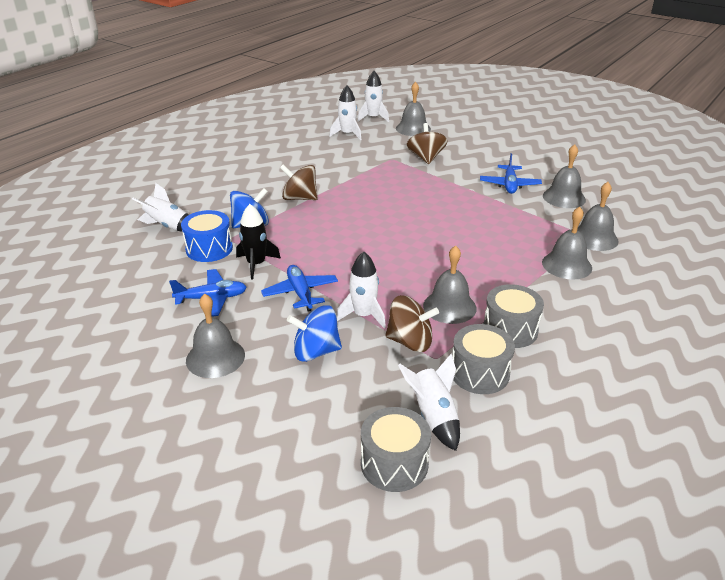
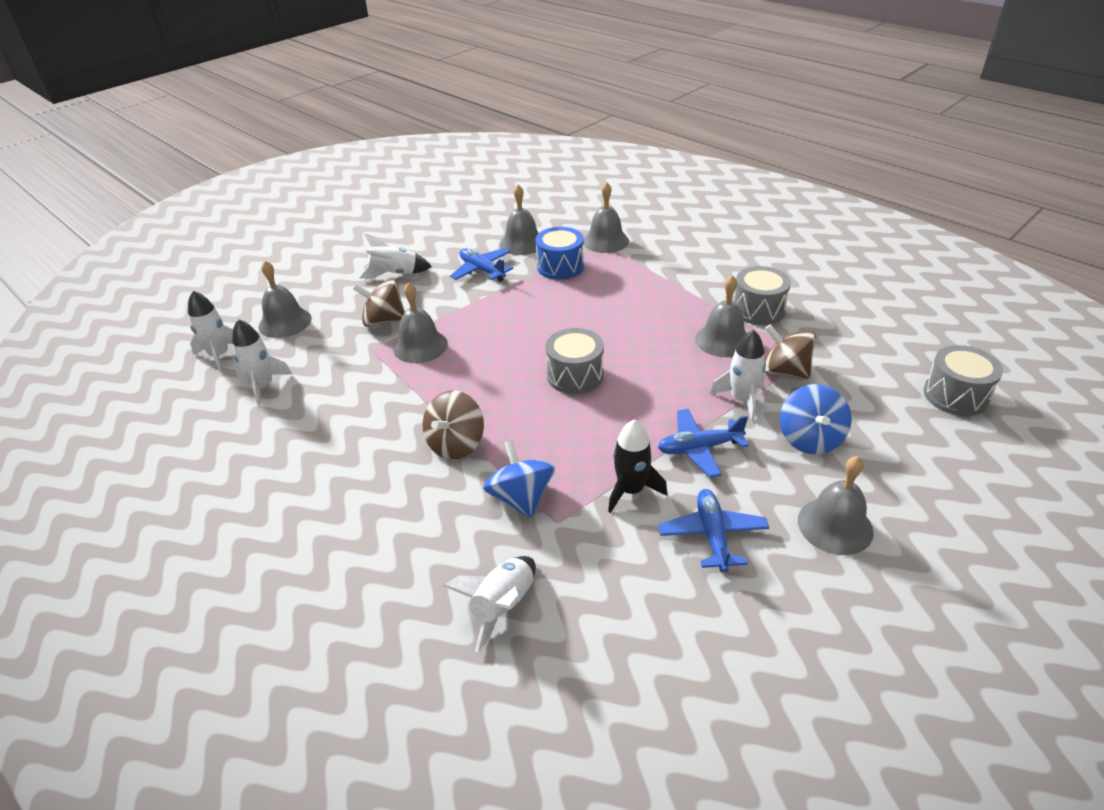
camera: 80 degrees left, 5 degrees up
blue drum [181,210,233,262] -> blue drum moved to [536,227,584,280]
brown spinning top [385,295,439,352] -> brown spinning top turned 75 degrees counterclockwise [764,324,816,379]
white rocket [398,354,460,451] -> white rocket moved to [359,233,432,279]
grey drum [453,324,515,394] -> grey drum moved to [545,328,604,394]
blue plane [480,153,542,194] -> blue plane turned 150 degrees counterclockwise [450,248,513,282]
grey bell [542,206,592,280] -> grey bell moved to [393,282,448,363]

